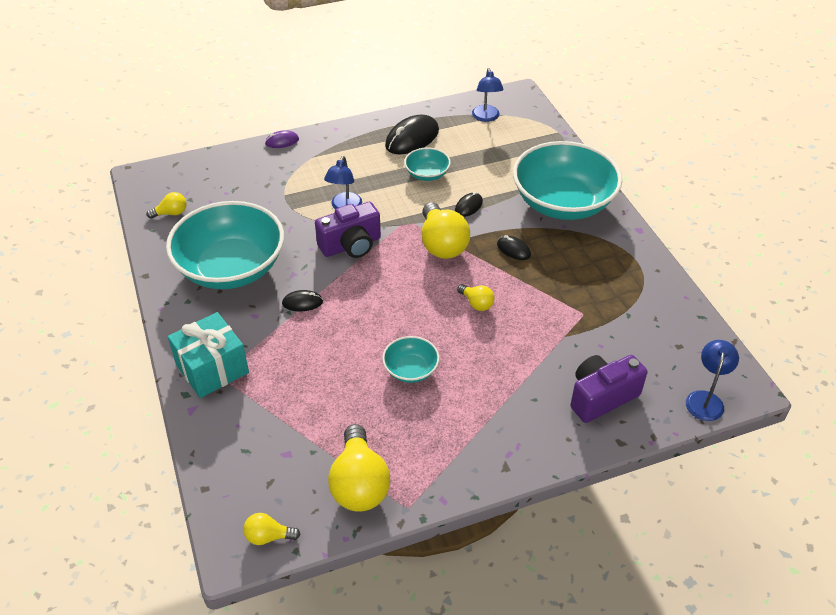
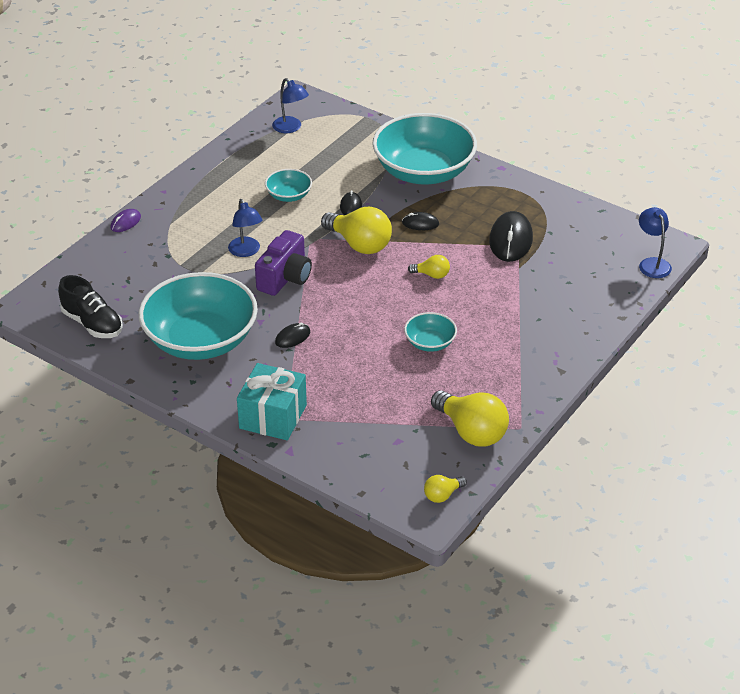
camera: 35 degrees left, 5 degrees down
yellow light bulb [147,192,187,219] -> black shoe [58,275,123,338]
black mouse [385,114,439,154] -> black mouse moved to [489,211,533,262]
purple camera [570,355,648,423] -> none

